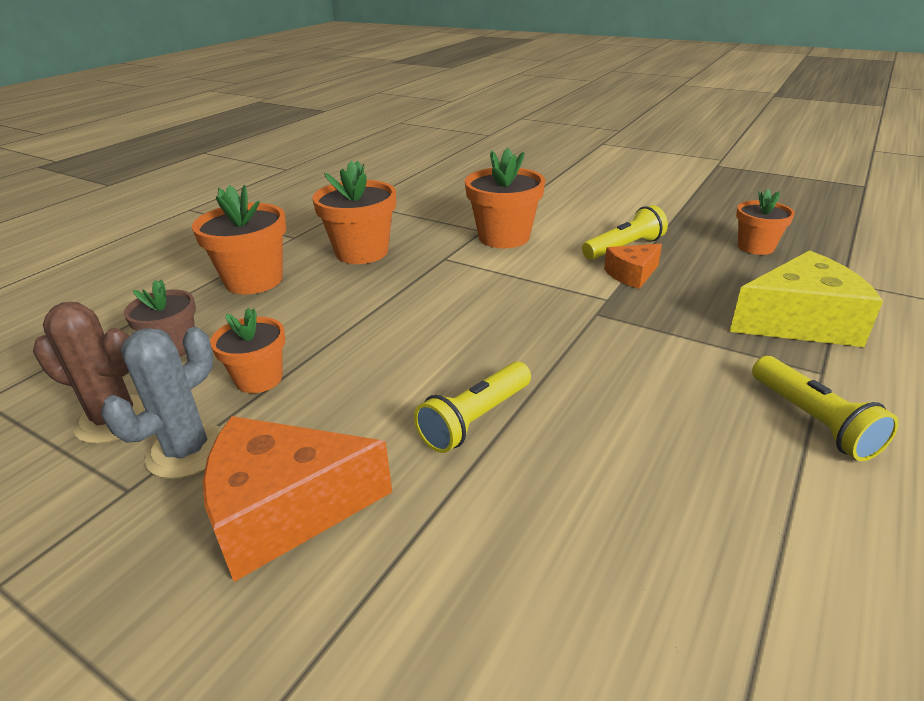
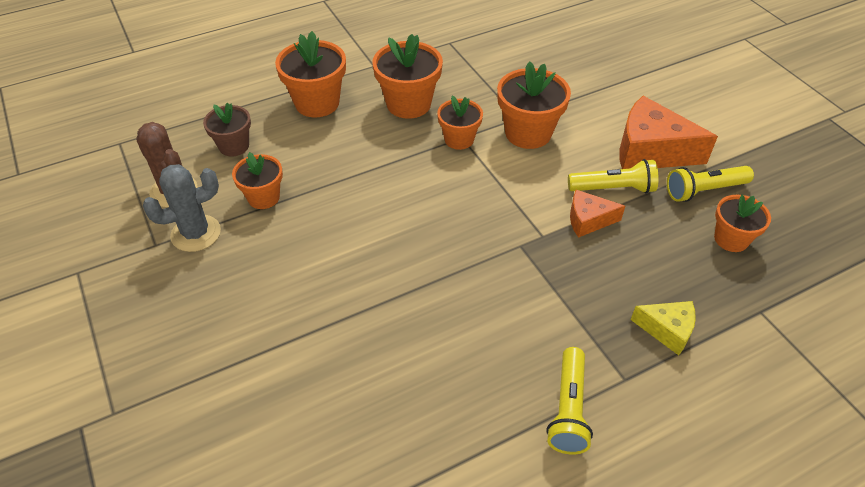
camera: 30 degrees right, 15 degrees up
orange cheese [203,416,392,582] -> orange cheese moved to [619,96,718,169]
yellow flashlight [414,361,531,453] -> yellow flashlight moved to [667,166,754,202]
yellow cheese [730,250,883,347] -> yellow cheese [631,301,696,355], size x0.55
none -> orange flower pot [437,95,483,150]

